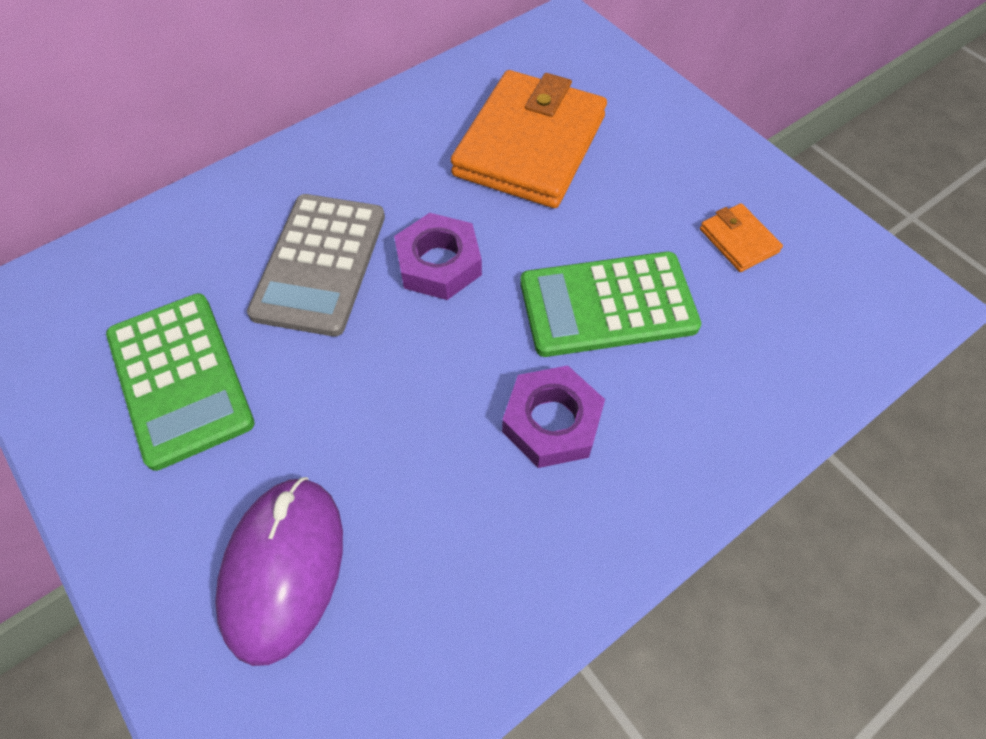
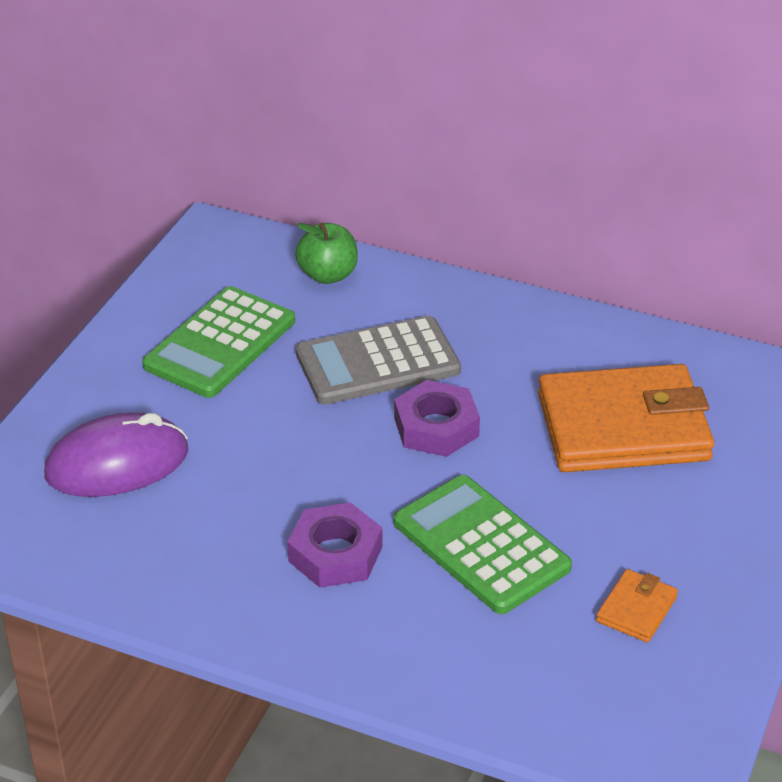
camera: 60 degrees right, 20 degrees down
none -> green apple [295,222,358,284]

